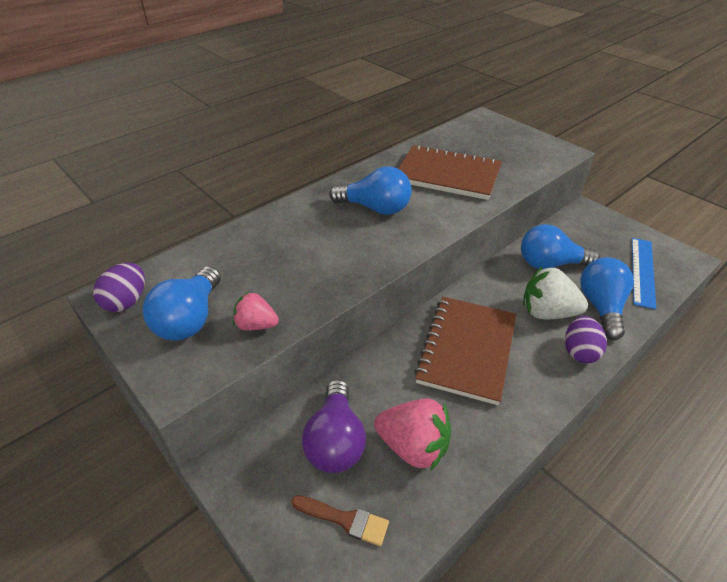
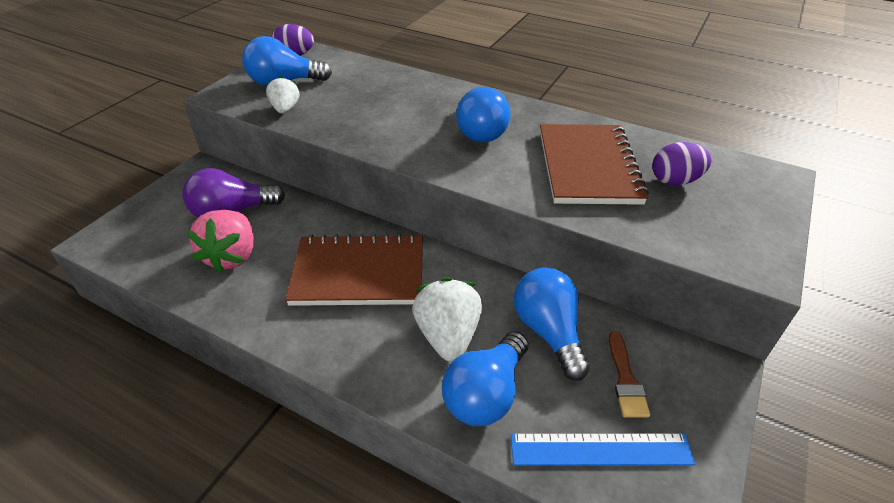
camera: 70 degrees right, 0 degrees up
pink strawberry [233,292,279,331] -> white strawberry [266,76,299,113]
brown brush [291,495,389,546] -> brown brush moved to [609,331,650,417]
purple egg [565,316,607,363] -> purple egg moved to [652,142,712,186]
blue light bulb [580,257,634,340] -> blue light bulb turned 135 degrees clockwise [442,331,528,426]

